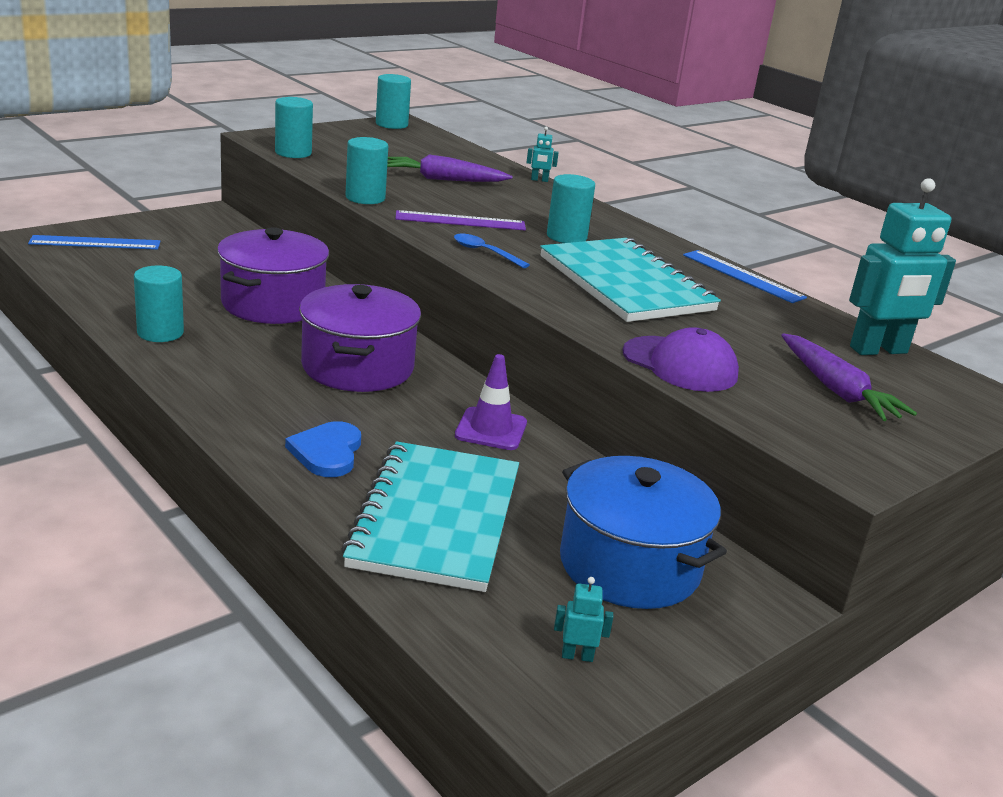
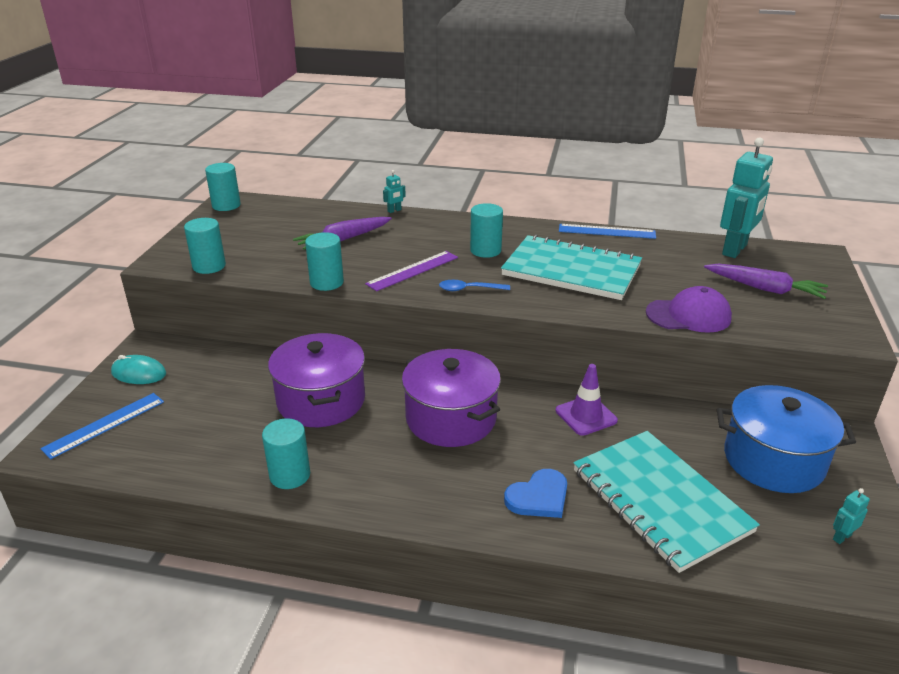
camera: 35 degrees left, 5 degrees up
blue heart [285,421,361,477] -> blue heart turned 90 degrees counterclockwise [504,469,567,518]
none -> turquoise mouse [111,355,166,384]

